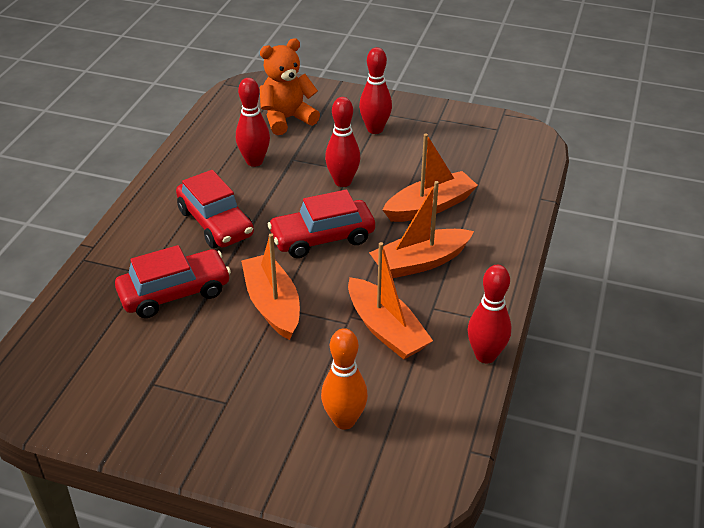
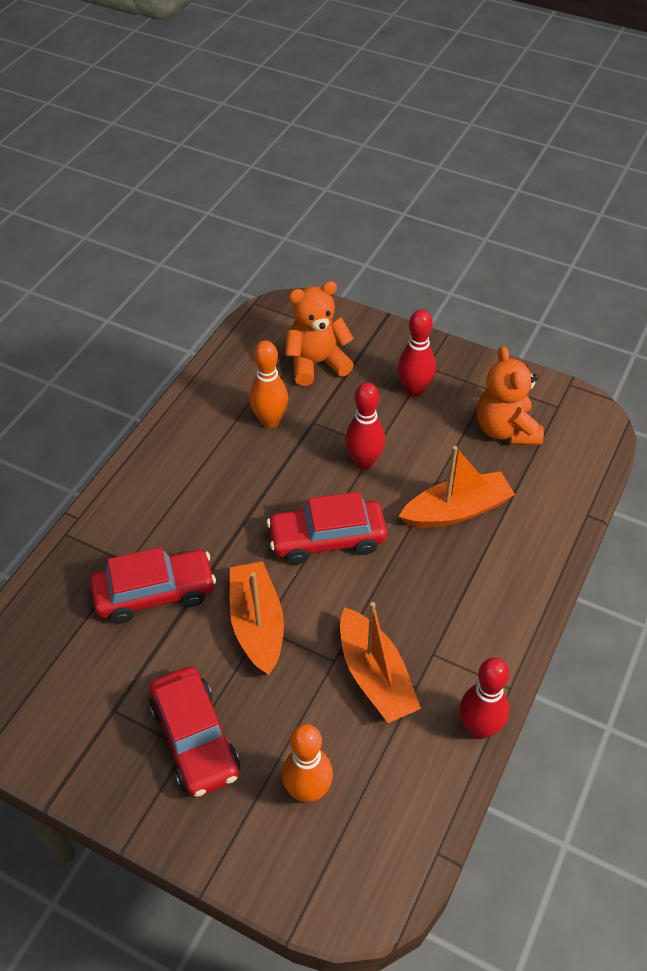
camera: 10 degrees right, 10 degrees up
red car [176,170,254,248] -> red car moved to [149,666,240,798]
red bowling pin [236,78,270,167] -> orange bowling pin [249,341,288,428]
orange boat [369,181,474,278] -> none
none -> orange teddy bear [477,346,544,445]

